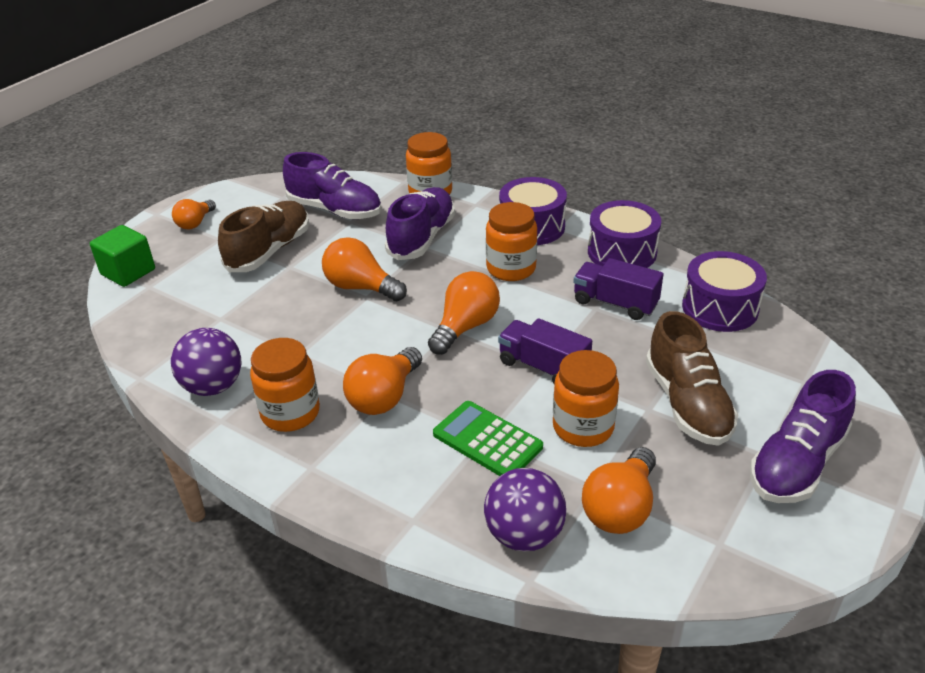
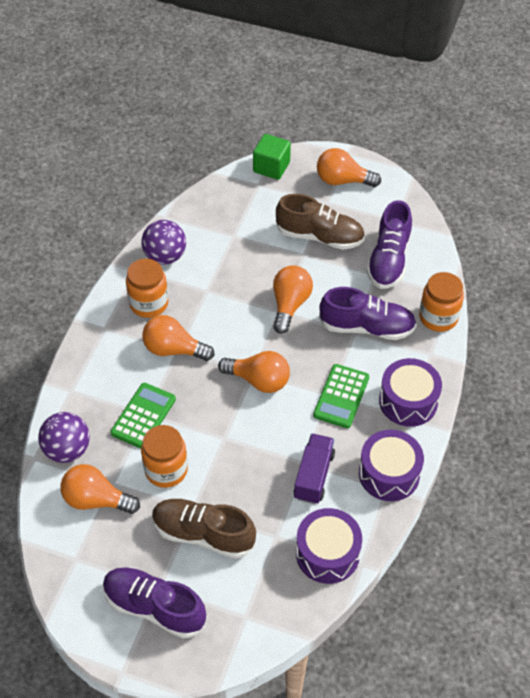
camera: 75 degrees right, 15 degrees up
orange light bulb [172,199,216,229] -> orange light bulb [317,148,381,187], size x1.54
orange jar [486,202,537,281] -> green calculator [313,364,369,428]
purple truck [498,318,592,384] -> none
brown shoe [646,311,738,446] -> brown shoe turned 45 degrees clockwise [152,499,256,558]

